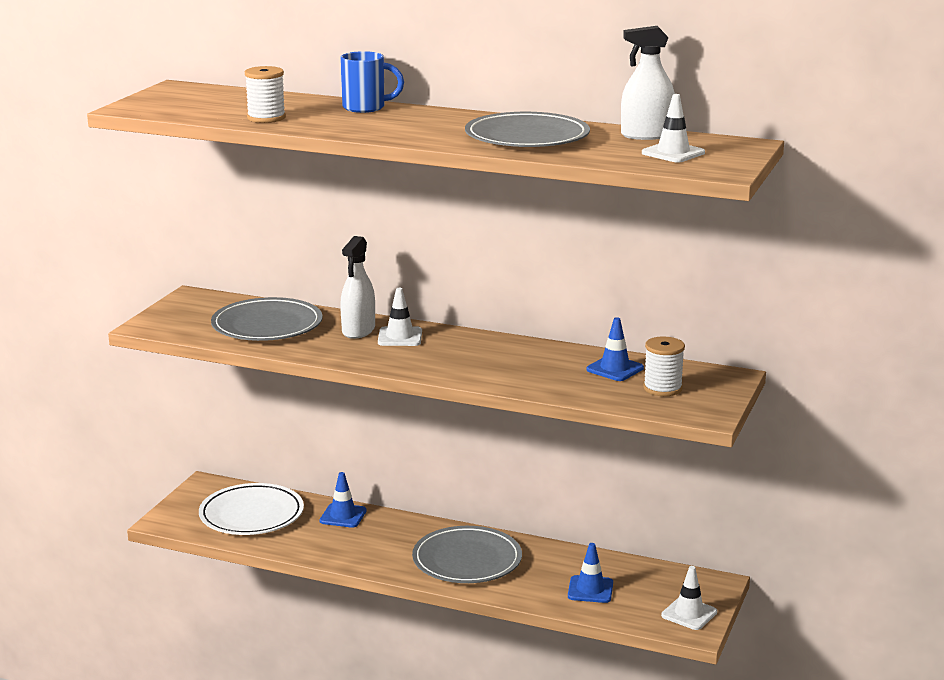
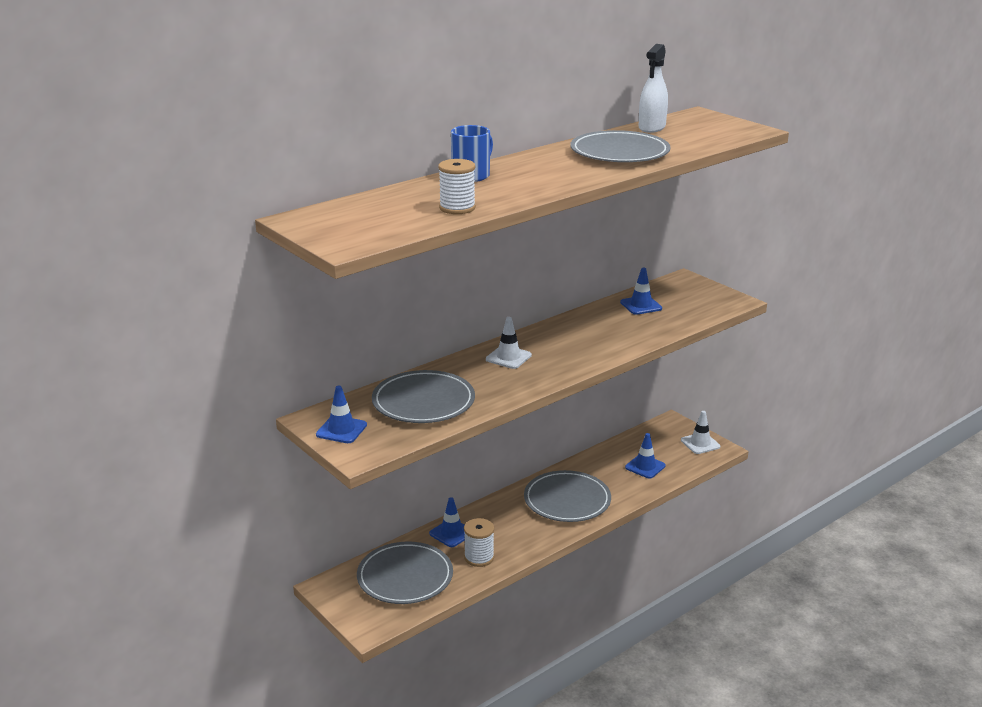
camera: 60 degrees left, 5 degrees up
white plate [199,483,304,535] -> grey plate [357,541,453,604]
white spray bottle [340,236,375,339] -> none
white traffic cone [642,94,705,162] -> none
white spool [643,337,685,396] -> white spool moved to [464,518,494,567]
none -> blue traffic cone [316,386,367,443]

